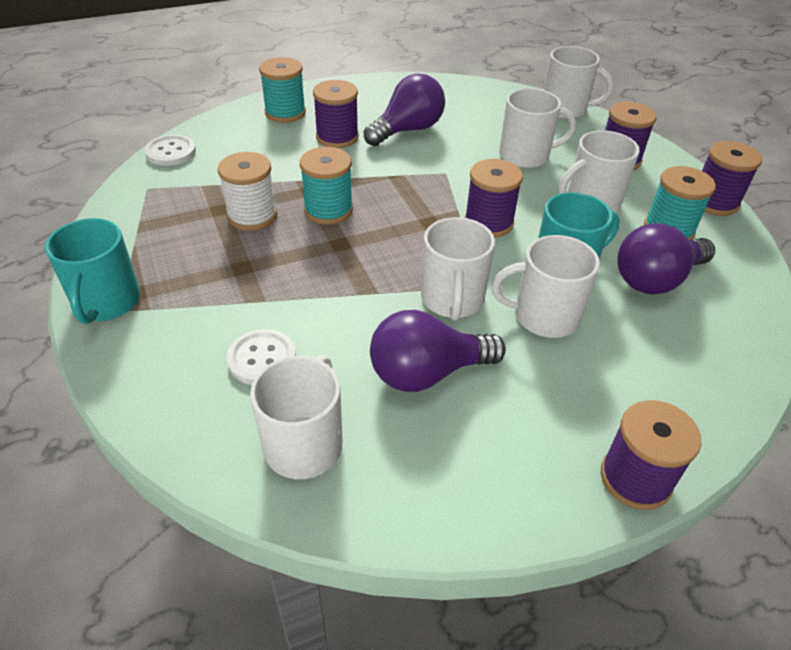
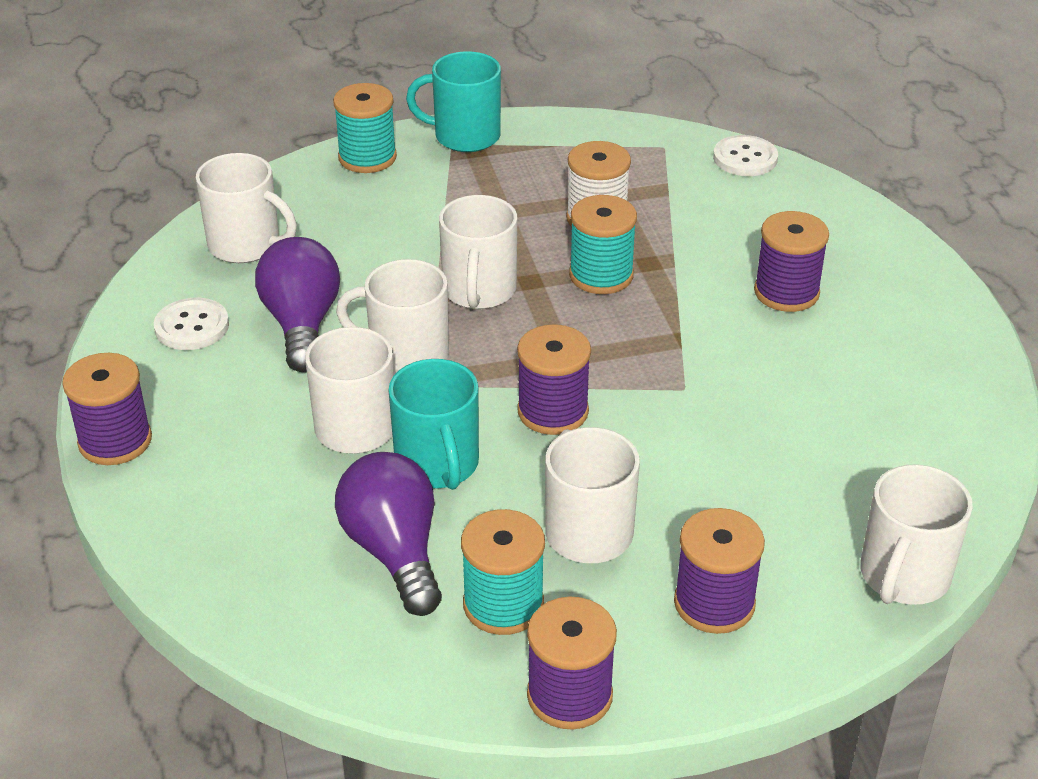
camera: 100 degrees right, 5 degrees down
white button [227,329,296,385] -> white button moved to [154,298,229,350]
turquoise spool [259,57,306,123] -> turquoise spool moved to [333,83,397,173]
purple light bulb [364,74,445,146] -> none
white mug [499,88,576,168] -> white mug moved to [439,195,517,309]

